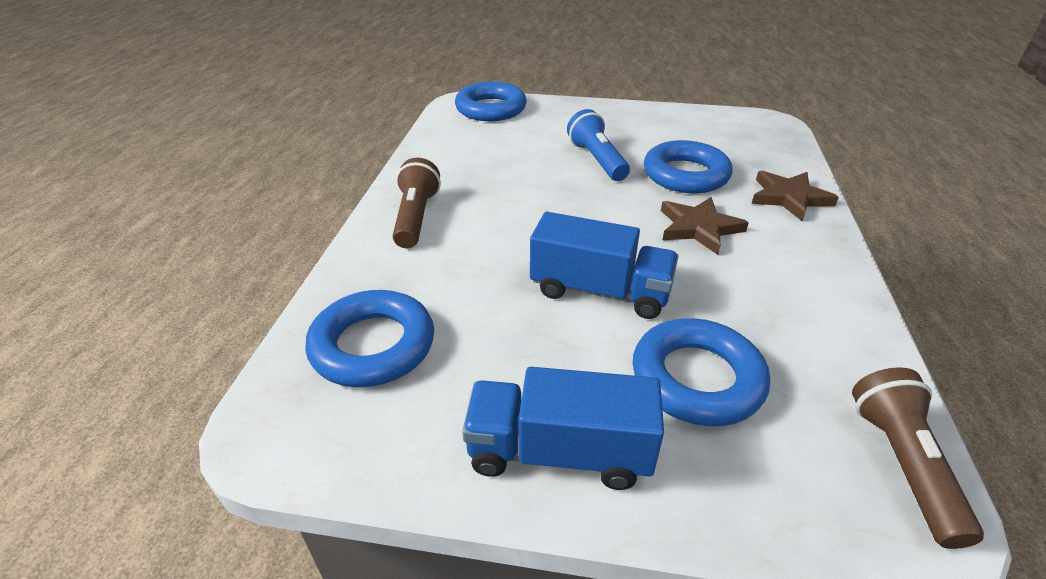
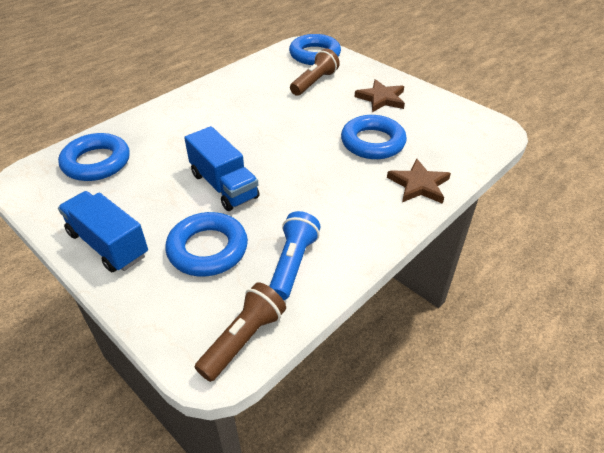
camera: 35 degrees right, 5 degrees up
brown flashlight [392,158,441,248] -> brown flashlight moved to [290,49,340,96]
blue flashlight [567,109,630,181] -> blue flashlight moved to [269,211,321,300]
brown star [661,197,749,255] -> brown star moved to [354,79,405,112]

